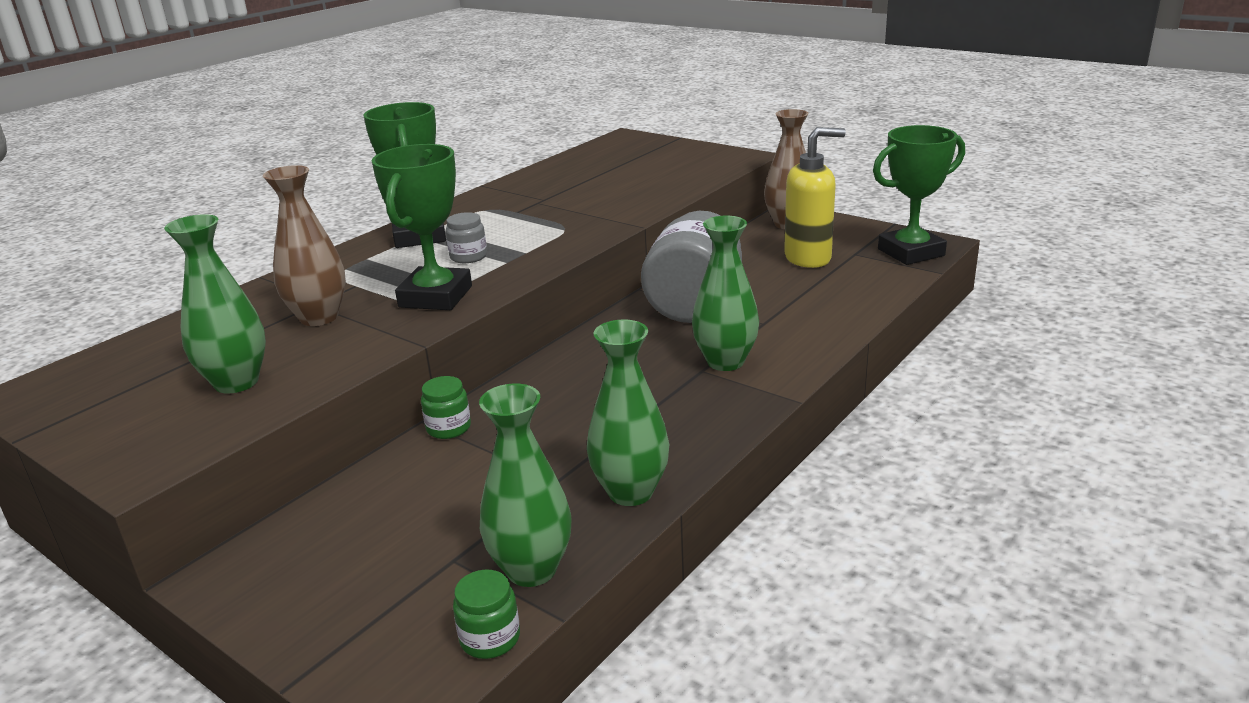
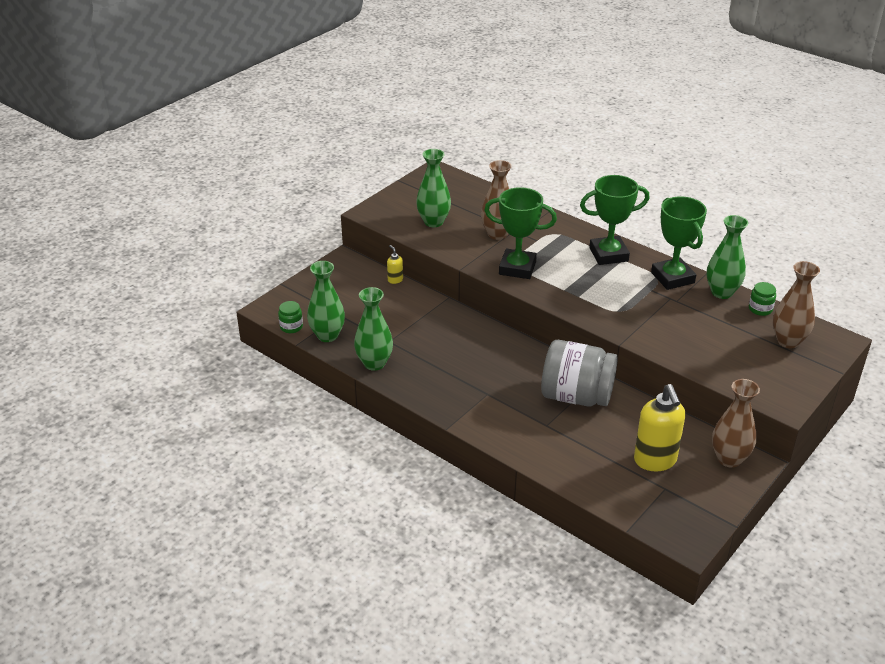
camera: 90 degrees right, 10 degrees up
green jar [421,376,471,439] -> green jar moved to [749,282,776,316]
grey jar [446,212,487,263] -> none
green vase [692,215,759,371] -> green vase moved to [707,215,748,299]
green trophy [873,125,965,265] -> green trophy moved to [651,196,707,290]
none -> yellow soap dispenser [387,245,403,284]
none -> brown vase [773,261,820,348]

